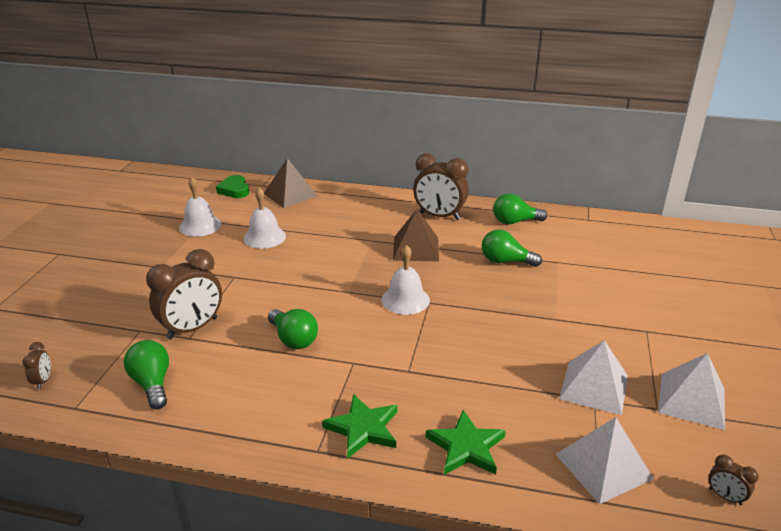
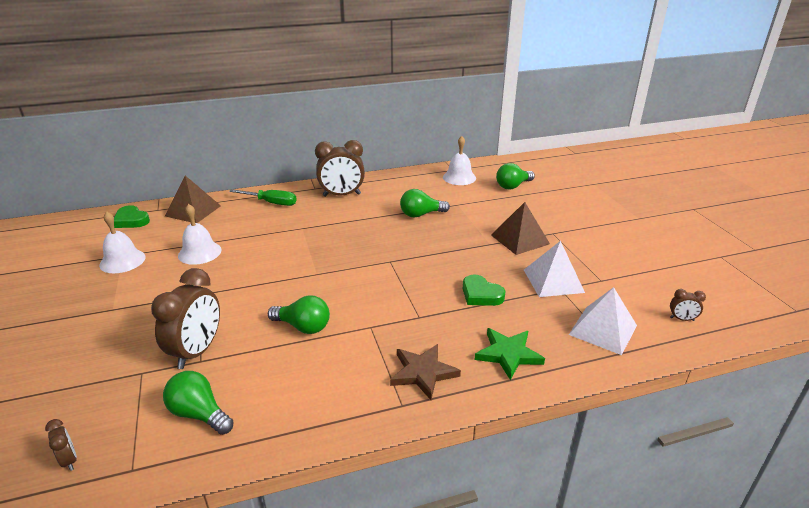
camera: 30 degrees left, 0 degrees up
green star [322,394,397,459] -> brown star [390,344,461,400]
white bell [381,245,430,315] -> white bell moved to [443,136,476,185]
brown pyramid [393,209,439,261] -> brown pyramid moved to [491,202,550,255]
green light bulb [493,193,547,224] -> green light bulb moved to [496,163,535,189]
white pyramid [658,353,725,430] -> none
none -> green screwdriver [229,189,297,206]
none -> green heart [463,275,505,306]

